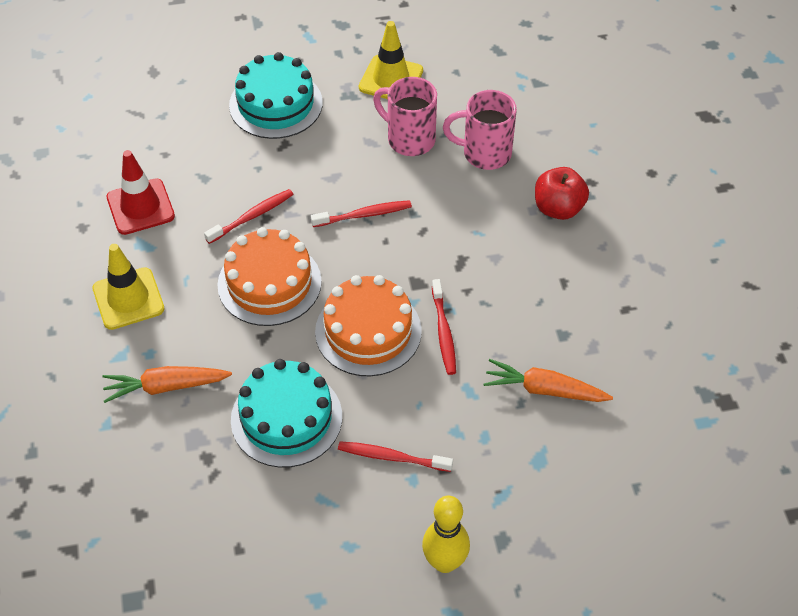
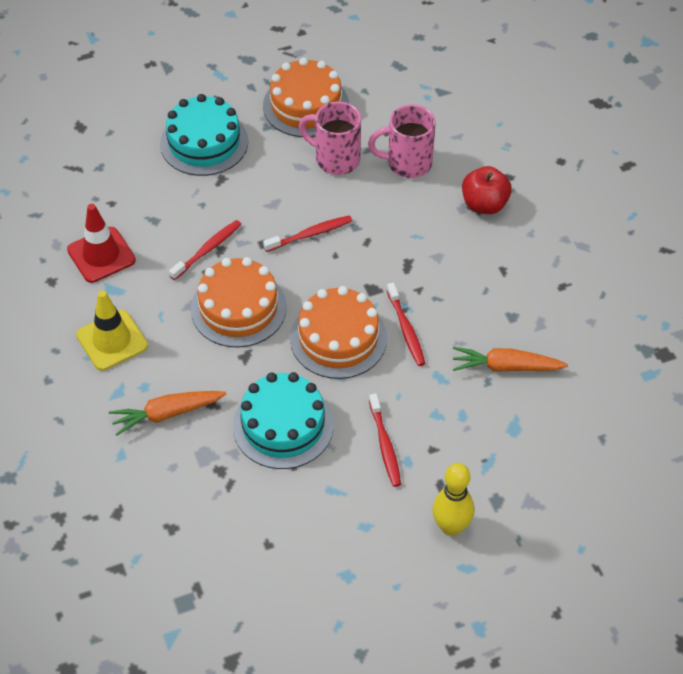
camera: 10 degrees left, 0 degrees up
red toothbrush [338,441,453,472] -> red toothbrush turned 105 degrees counterclockwise [369,393,401,487]
yellow traffic cone [359,21,423,99] -> orange cake [263,58,349,137]

